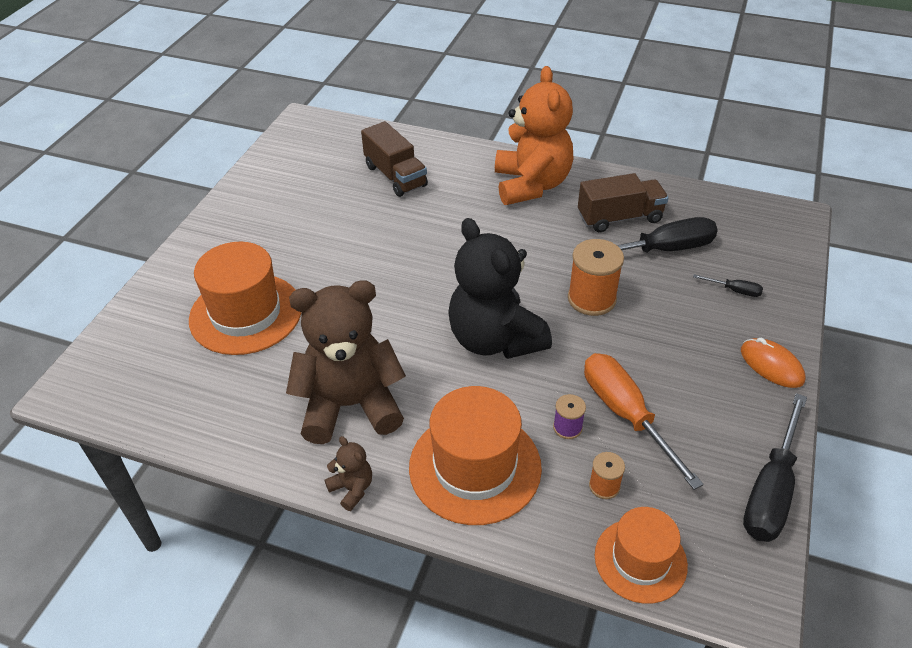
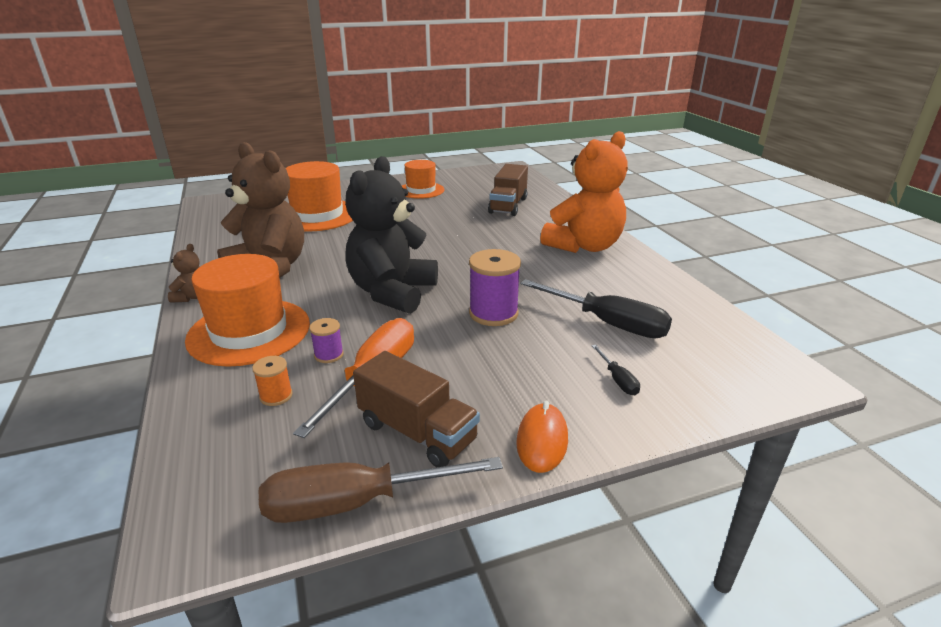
camera: 50 degrees right, 15 degrees down
orange spool [568,239,624,316] -> purple spool [469,249,521,326]
brown truck [578,173,668,232] -> brown truck moved to [353,351,480,467]
orange hat [595,507,688,604] -> orange hat moved to [402,160,444,199]
black screwdriver [743,393,807,542] -> brown screwdriver [259,457,503,523]

